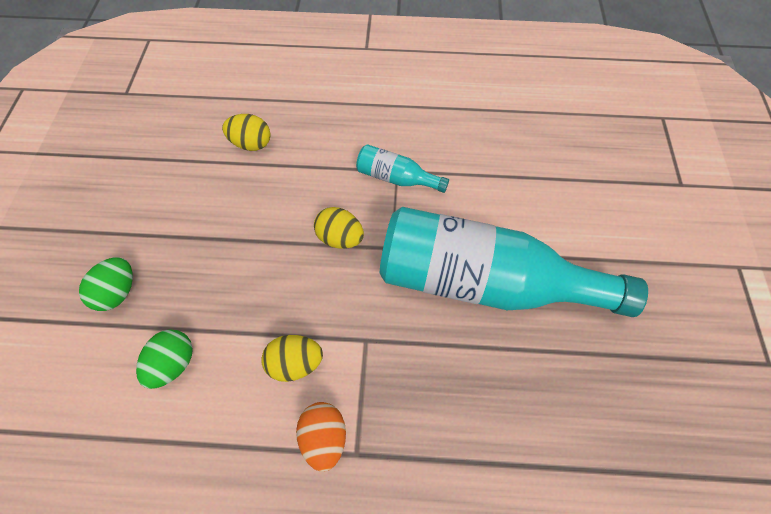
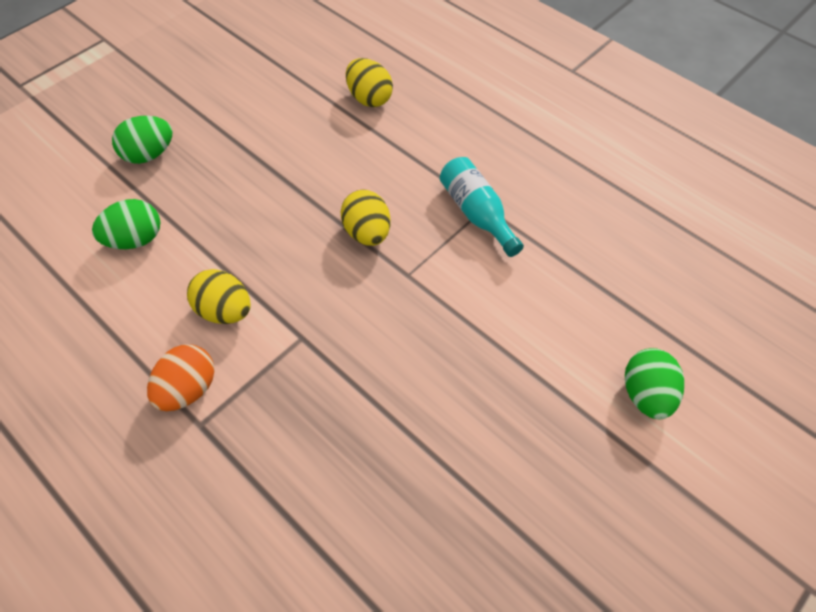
camera: 40 degrees right, 5 degrees down
turquoise bottle [380,207,648,317] -> none
none -> green egg [625,348,684,419]

